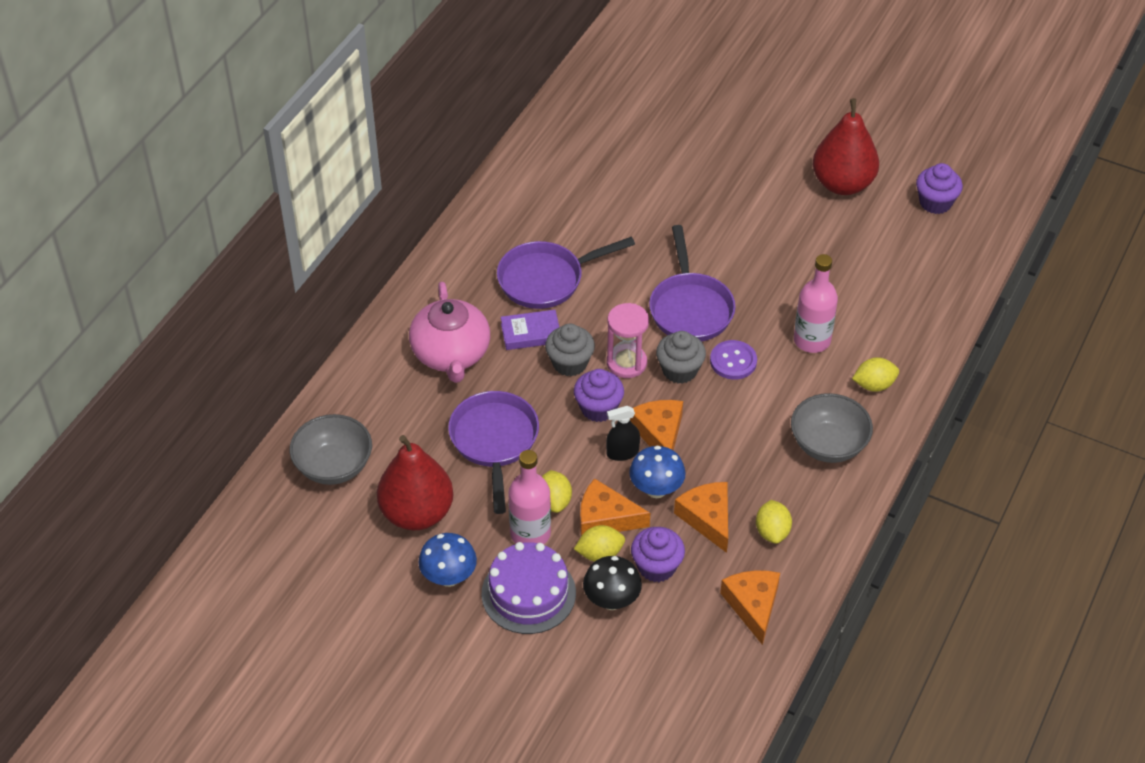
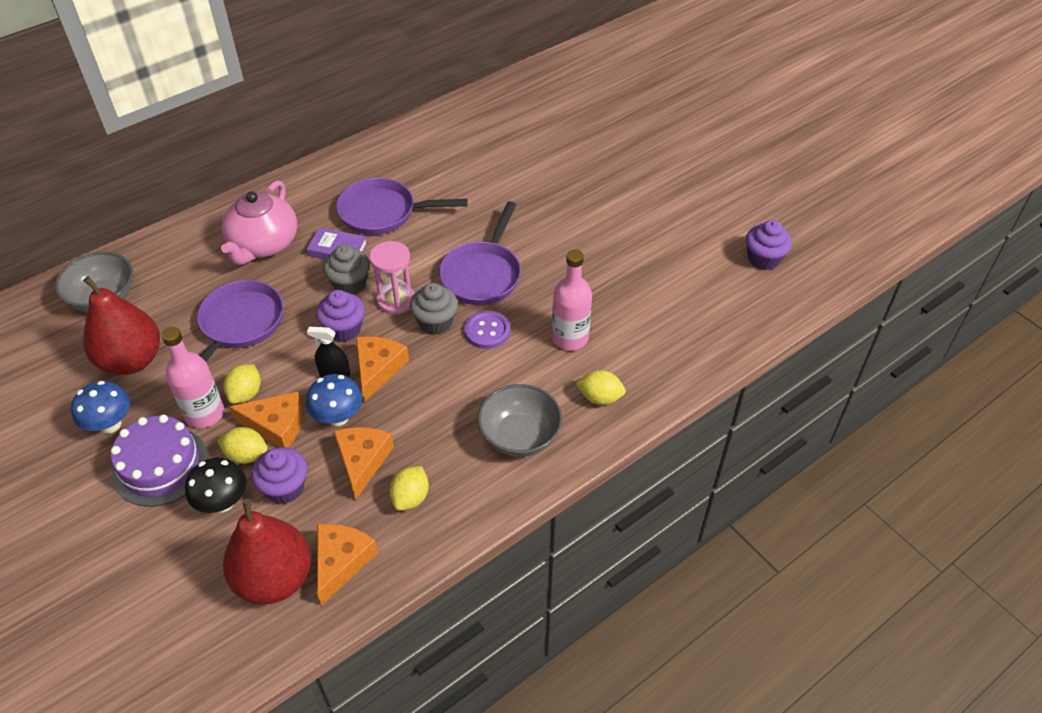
camera: 25 degrees right, 0 degrees up
orange cheese [580,478,650,536] -> orange cheese turned 150 degrees clockwise [229,392,303,448]
red pear [813,98,879,195] -> red pear moved to [223,499,311,605]

